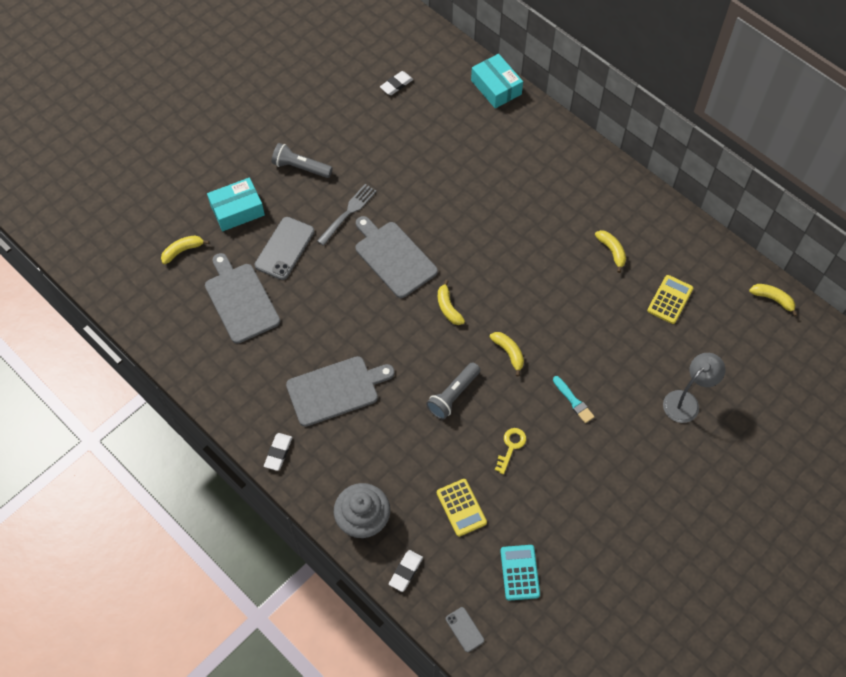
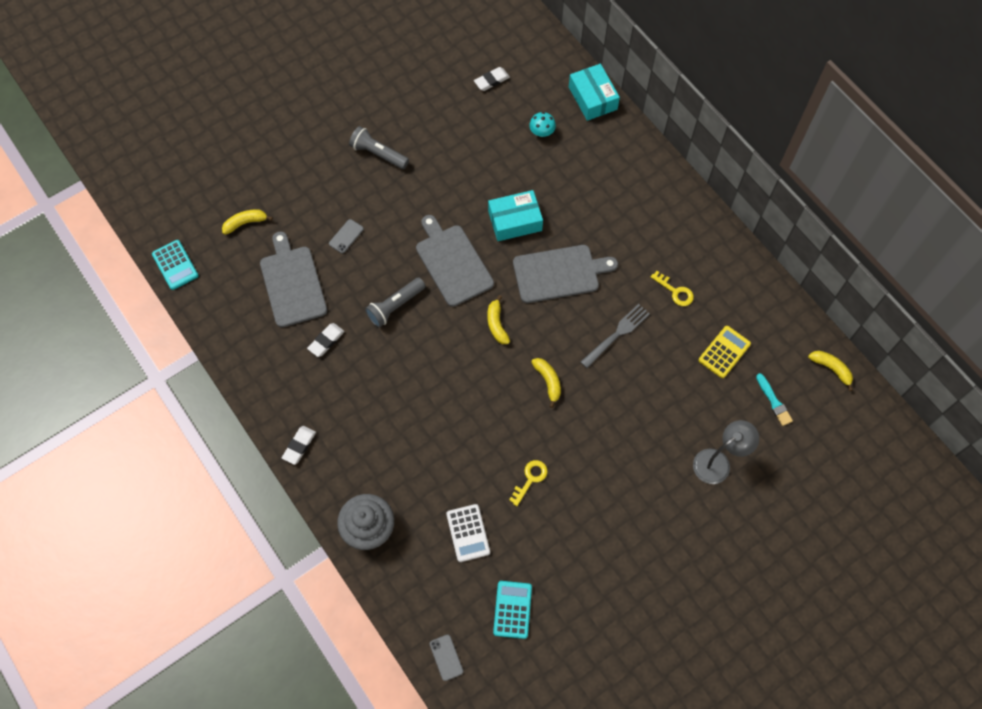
camera: 10 degrees right, 5 degrees up
turquoise box [207,178,265,231] -> turquoise box moved to [488,190,543,241]
grey phone [255,217,314,280] -> grey phone [329,219,364,254], size x0.53
grey cutting board [286,356,395,427] -> grey cutting board moved to [513,245,618,303]
grey fork [317,184,377,246] -> grey fork moved to [580,304,650,368]
white eraser [389,550,423,592] -> white eraser moved to [307,323,344,357]
grey flashlight [426,362,480,419] -> grey flashlight moved to [365,278,426,328]
yellow calculator [437,479,487,537] -> white calculator [446,504,490,562]
turquoise brush [553,376,595,423] -> turquoise brush moved to [756,373,793,426]
yellow banana [595,230,626,273] -> yellow key [651,271,694,306]
none -> turquoise calculator [152,240,199,290]
none -> turquoise mushroom [529,112,556,137]

